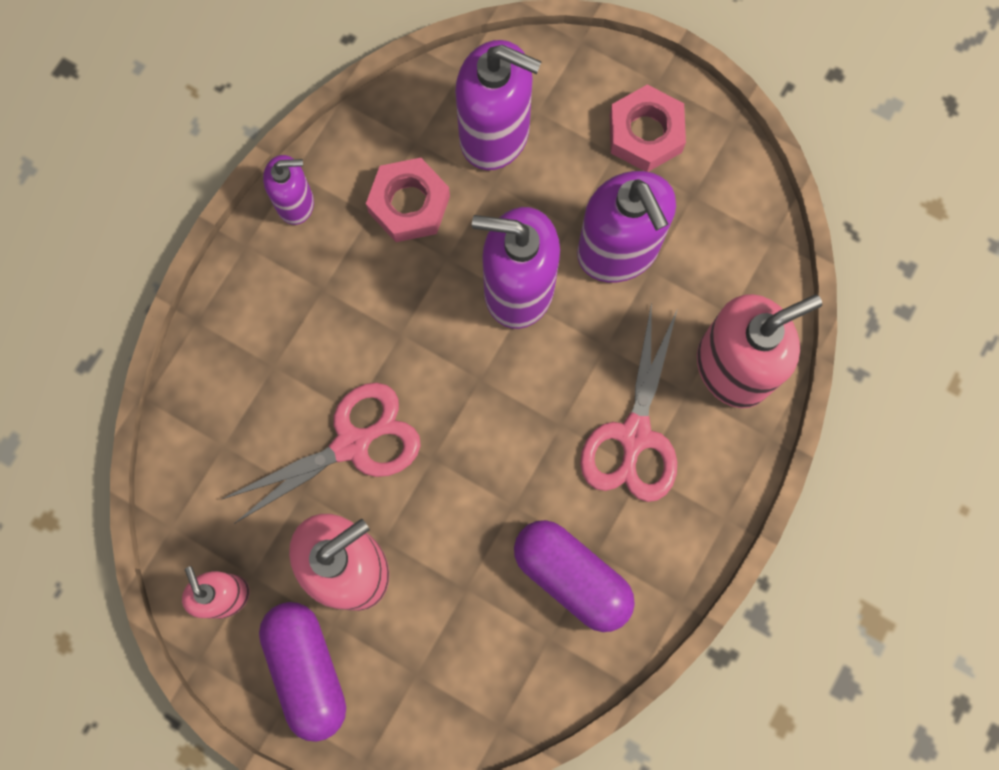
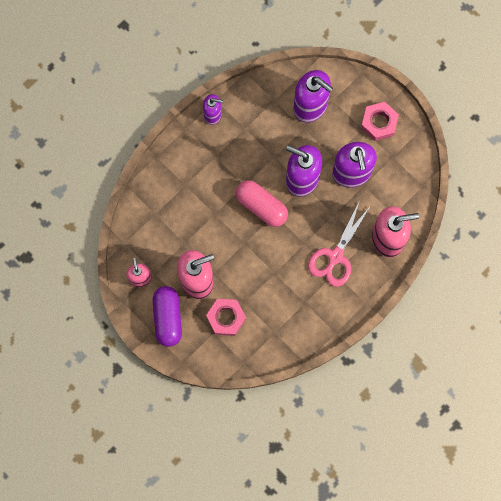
camera: 15 degrees right, 0 degrees up
pink scissors [221,383,421,524] -> none
pink nut [366,158,450,242] -> pink nut moved to [206,299,246,336]
purple capsule [514,520,635,632] -> none
none -> pink capsule [236,180,288,227]

